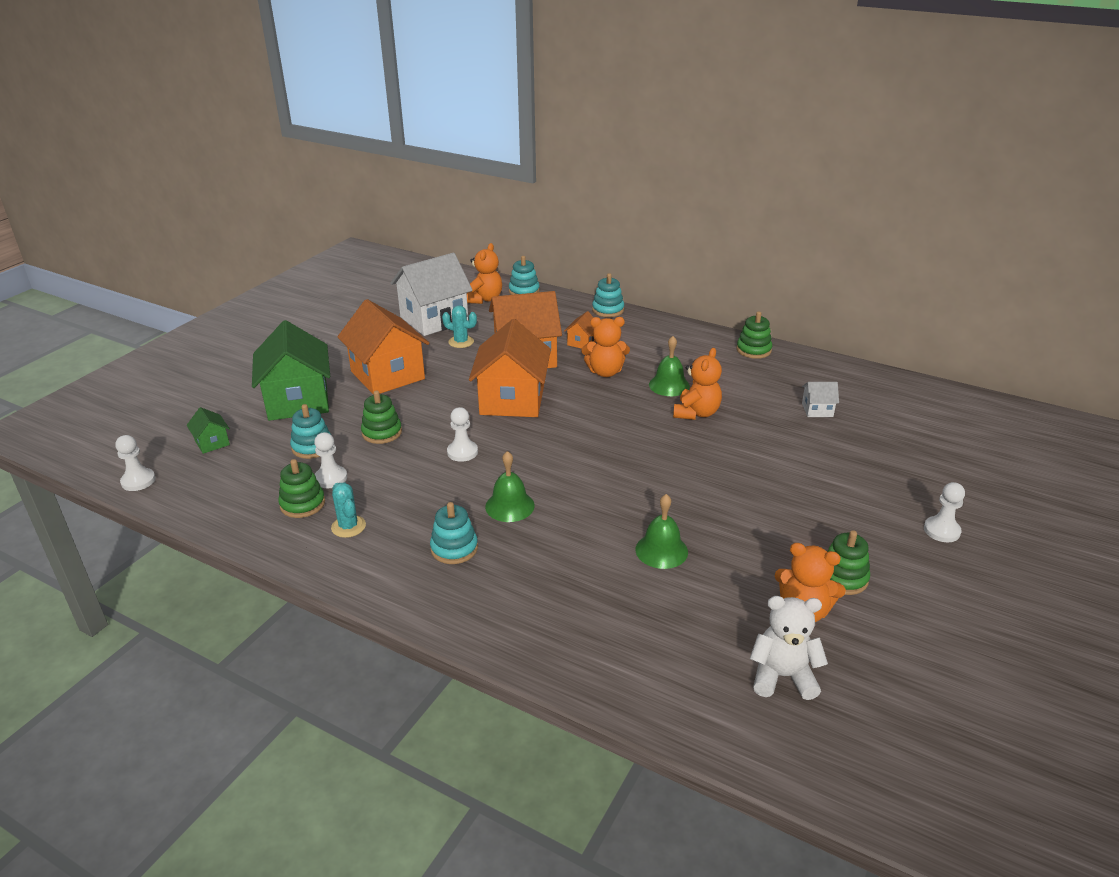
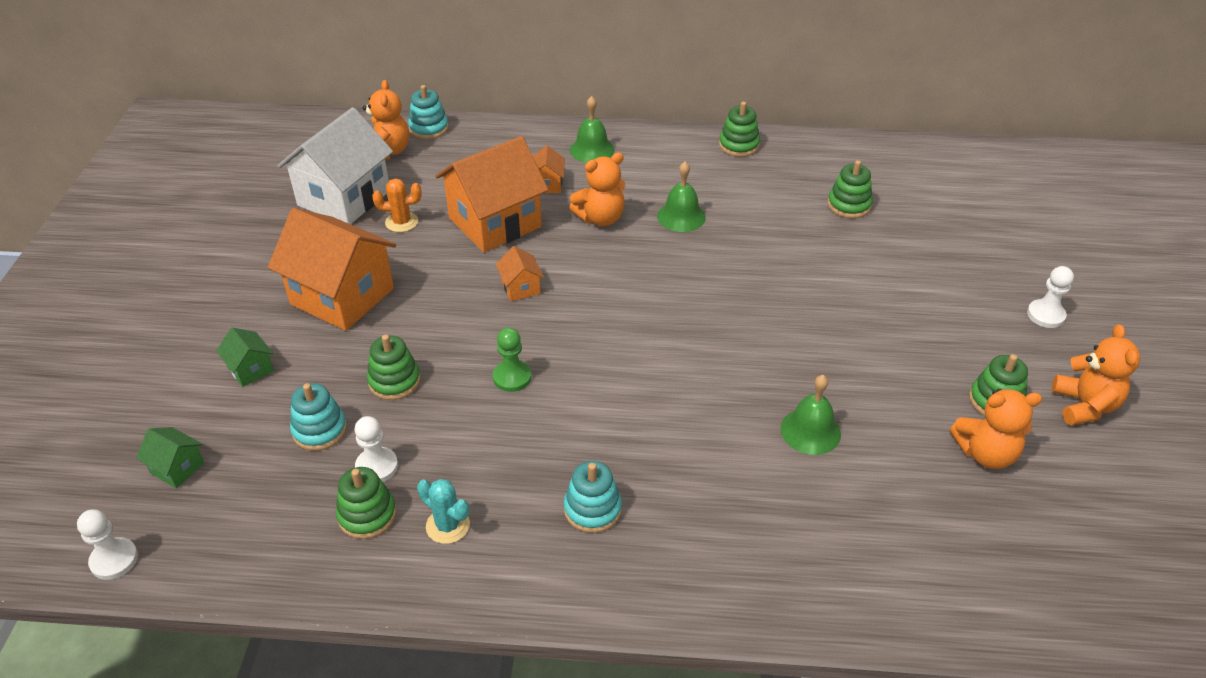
camera: 25 degrees left, 10 degrees up
green house [252,320,330,421] -> green house [216,328,274,387], size x0.43
turquoise cactus [442,305,477,348] -> orange cactus [372,178,422,232]
white pawn [447,407,478,462] -> green pawn [493,327,532,392]
orange house [469,319,551,417] -> orange house [496,246,544,301], size x0.43
green bell [485,451,535,522] -> green bell moved to [570,96,615,163]
turquoise stacking toy [592,273,624,317] -> none
orange teddy bear [673,348,722,420] -> orange teddy bear moved to [1052,324,1140,426]
white teddy bear [750,596,828,700] -> none
white house [802,382,839,417] -> green stacking toy [828,160,873,218]

